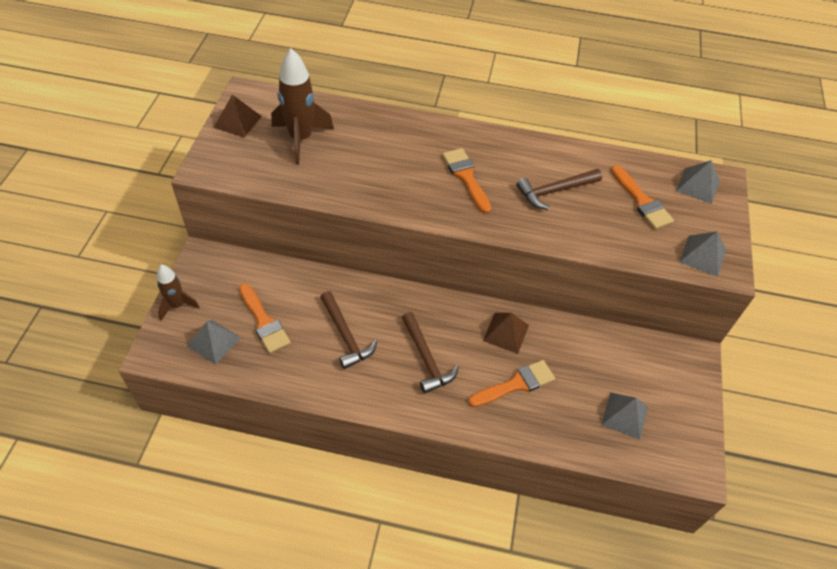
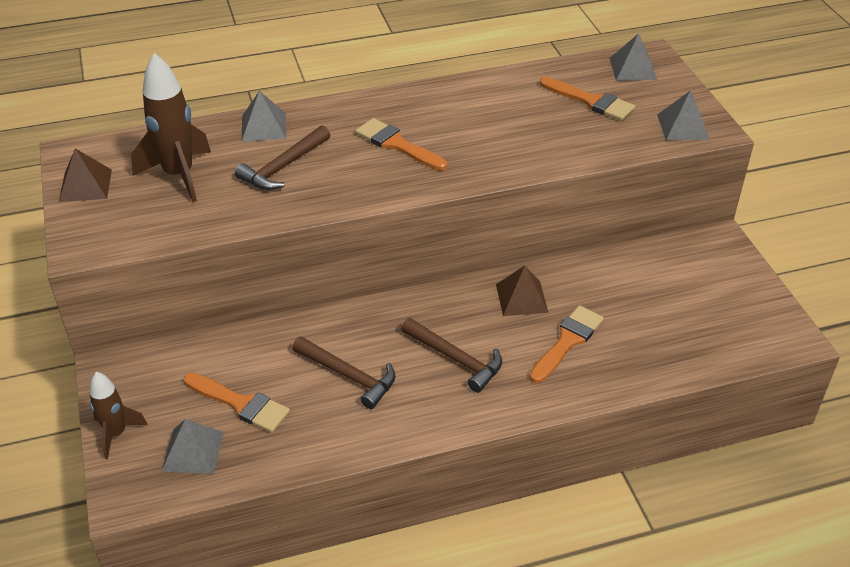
camera: 25 degrees left, 10 degrees down
brown hammer [517,169,602,210] -> brown hammer moved to [235,125,330,190]
grey pyramid [601,392,648,440] -> grey pyramid moved to [242,91,286,142]

